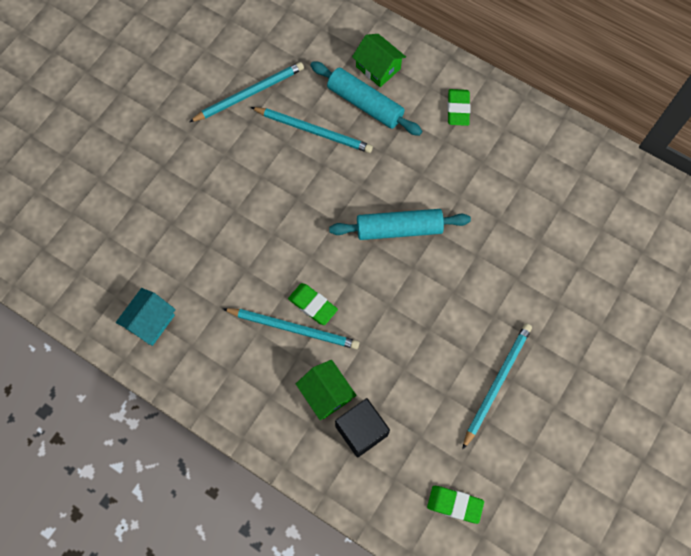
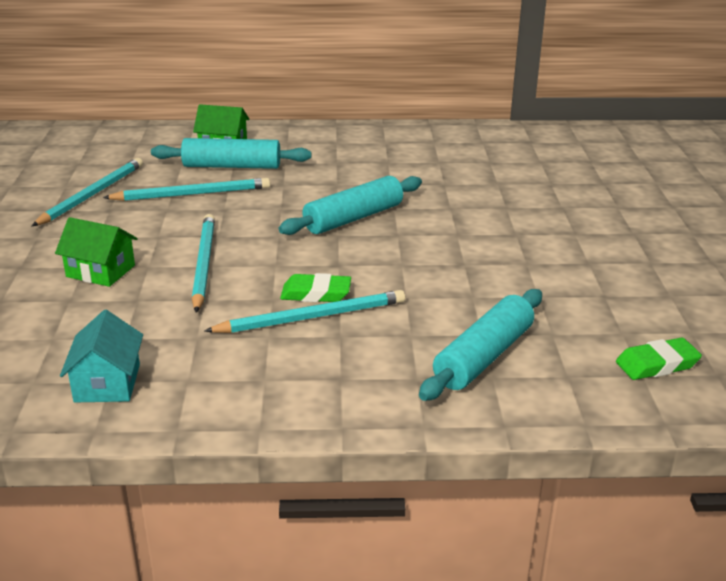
camera: 35 degrees left, 40 degrees down
green house [296,360,357,420] -> green house moved to [55,217,138,287]
black cube [335,398,390,458] -> turquoise rolling pin [419,289,542,401]
green eraser [447,89,470,126] -> none
turquoise pencil [462,323,532,450] -> turquoise pencil moved to [192,214,215,313]

